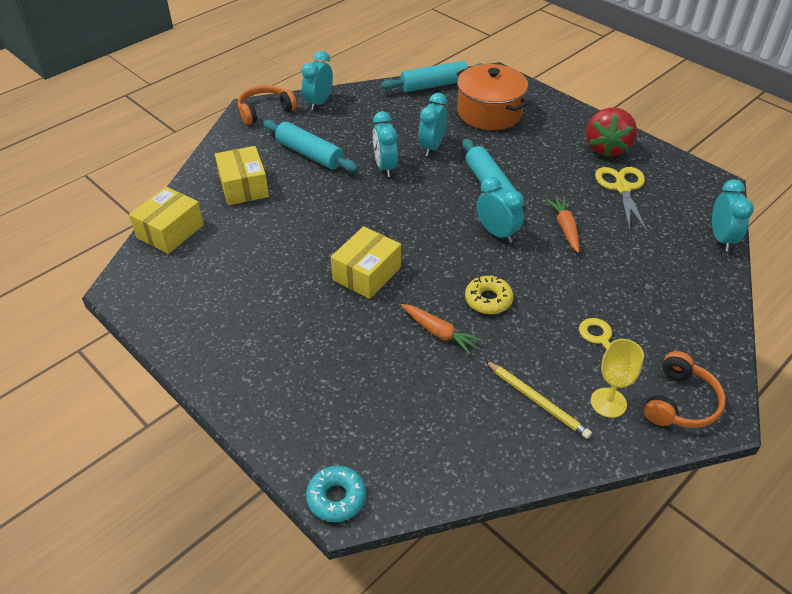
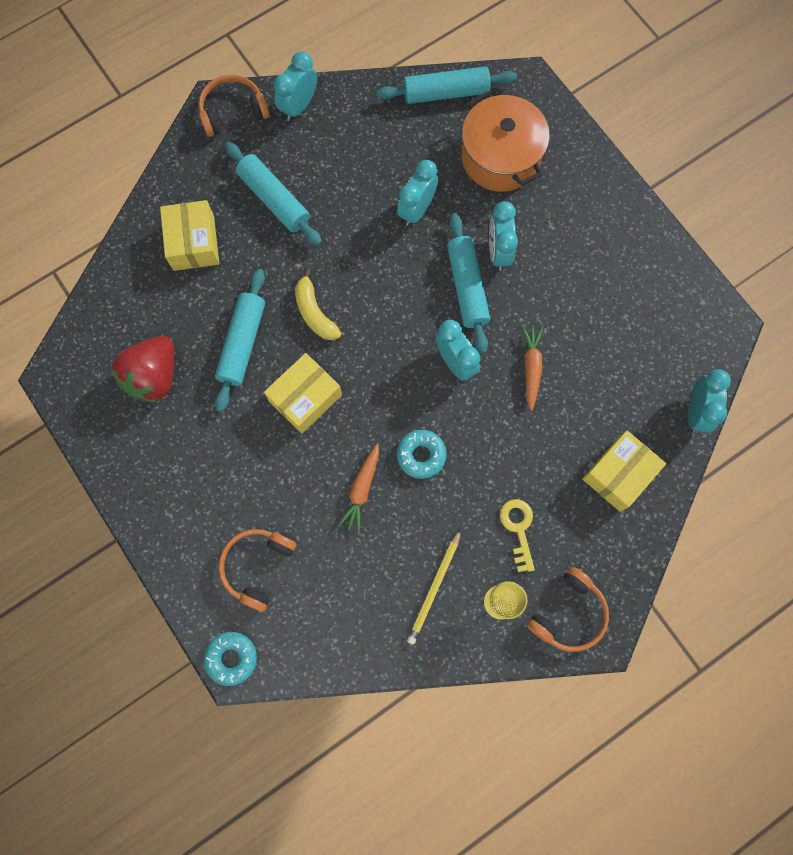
camera: 10 degrees right, 30 degrees up
yellow box [129,187,204,254] -> yellow box moved to [582,431,666,512]
turquoise clock [373,111,398,177] -> turquoise clock moved to [489,201,518,271]
orange carrot [401,304,482,355] -> orange carrot turned 60 degrees clockwise [338,443,379,533]
yellow donut [465,276,514,314] -> turquoise donut [397,430,447,479]
yellow pencil [486,361,592,439] -> yellow pencil turned 60 degrees clockwise [407,529,461,645]
red strawberry [586,107,637,157] -> red strawberry moved to [111,336,174,402]
yellow scissors [595,167,647,232] -> none
none -> turquoise rolling pin [215,269,265,412]
none -> orange headphones [219,529,296,612]
none -> yellow banana [295,268,341,340]

